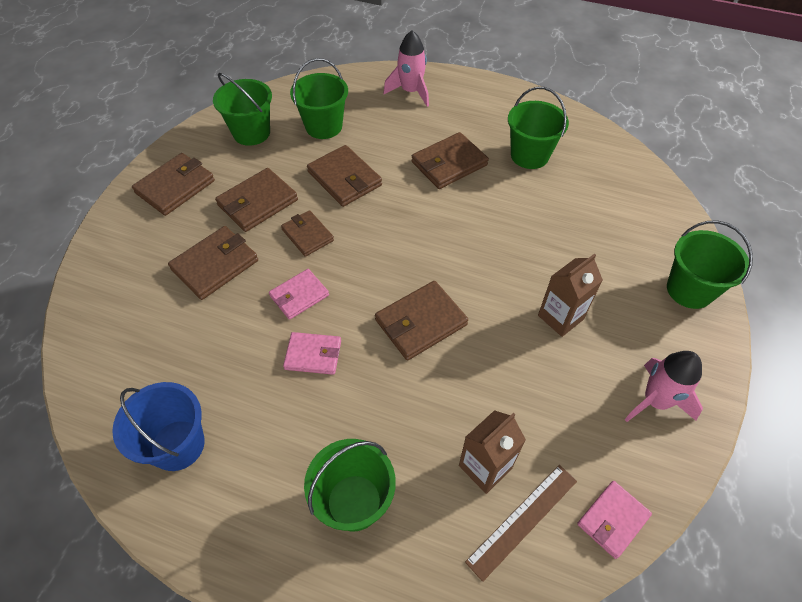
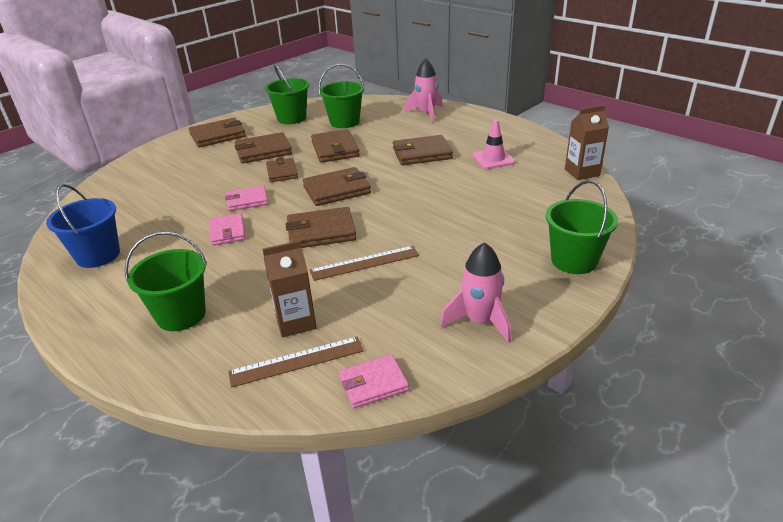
camera: 25 degrees right, 20 degrees down
brown wallet [168,226,258,300] -> brown wallet moved to [303,167,371,206]
pink wallet [283,332,341,375] -> pink wallet turned 45 degrees clockwise [209,213,246,246]
green bucket [508,87,569,169] -> pink traffic cone [472,119,515,169]
brown carton [538,253,603,337] -> brown carton moved to [565,105,609,180]
none -> brown ruler [310,246,419,281]

